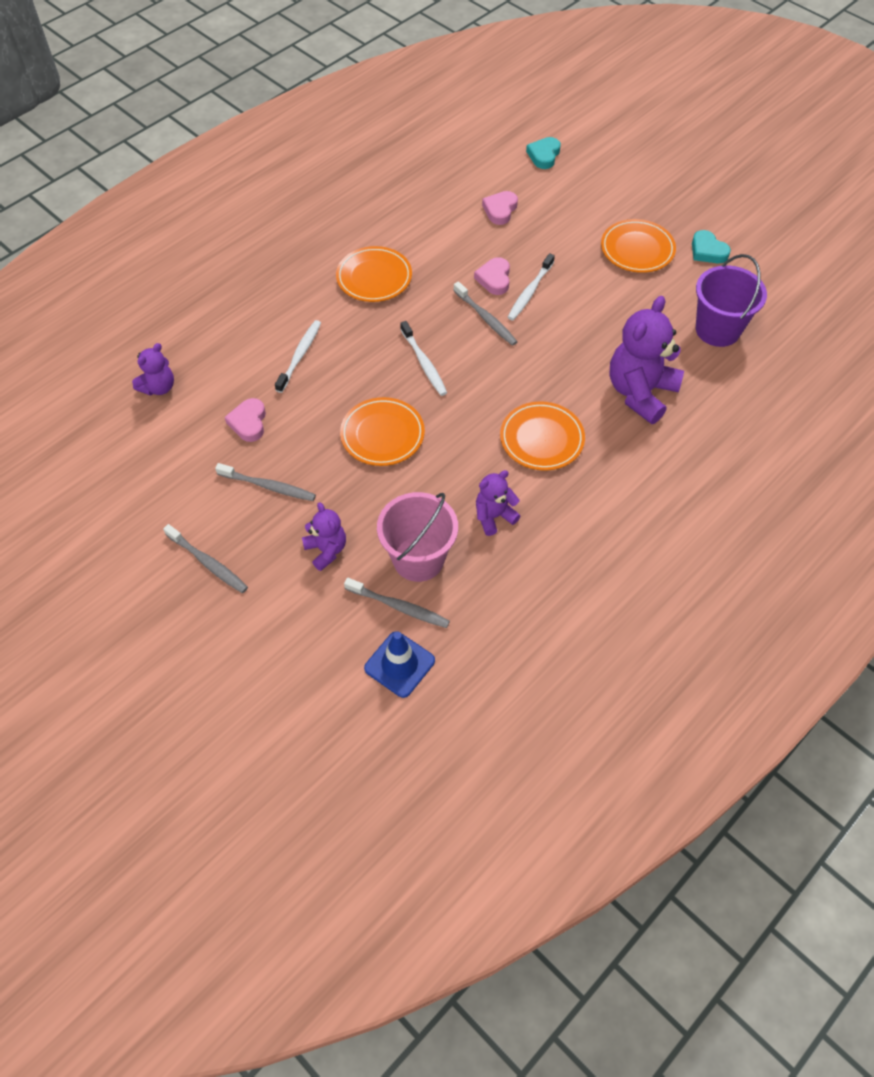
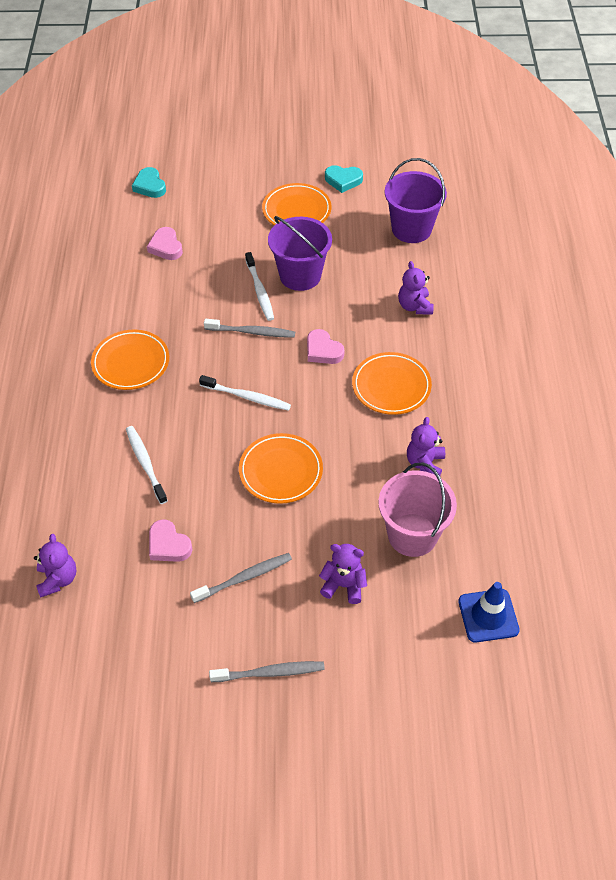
camera: 45 degrees left, 5 degrees down
grey toothbrush [344,578,450,628] -> none
pink heart [474,257,510,295] -> pink heart moved to [307,329,344,364]
purple teddy bear [609,296,684,424] -> purple teddy bear [398,261,434,315], size x0.54
none -> purple bucket [268,216,332,291]

